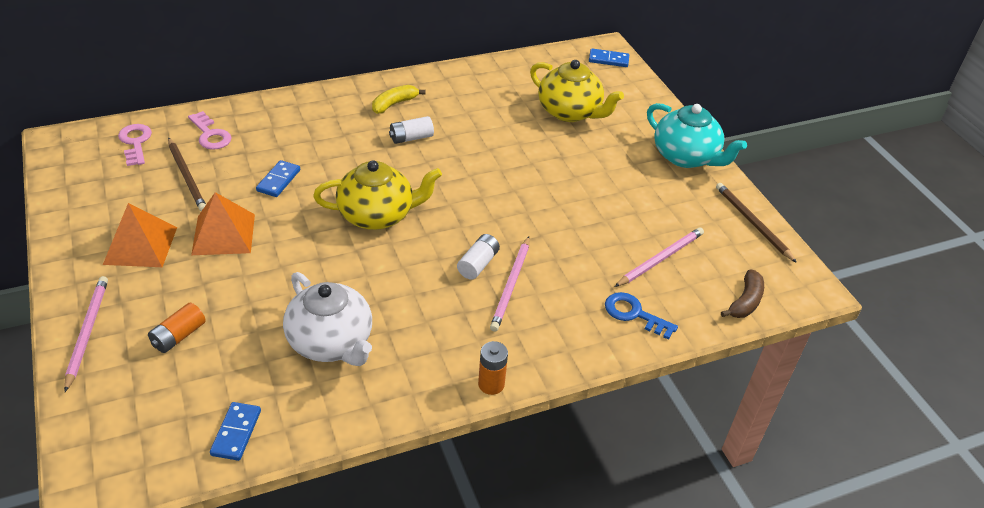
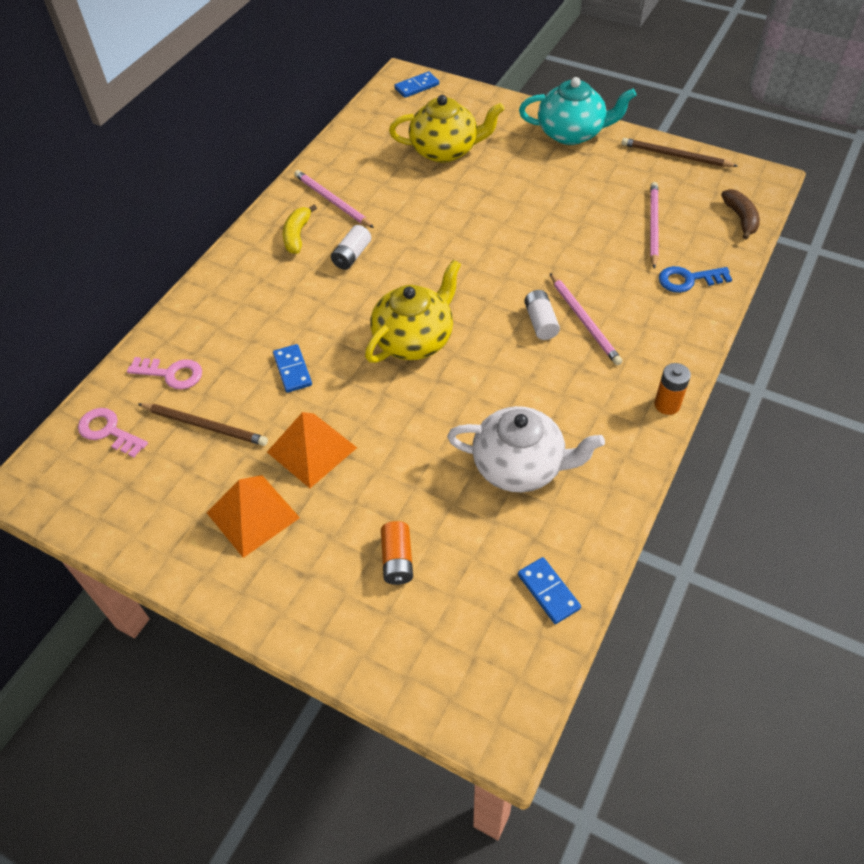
camera: 35 degrees left, 10 degrees up
pink pencil [64,276,108,392] -> pink pencil moved to [294,170,374,228]

